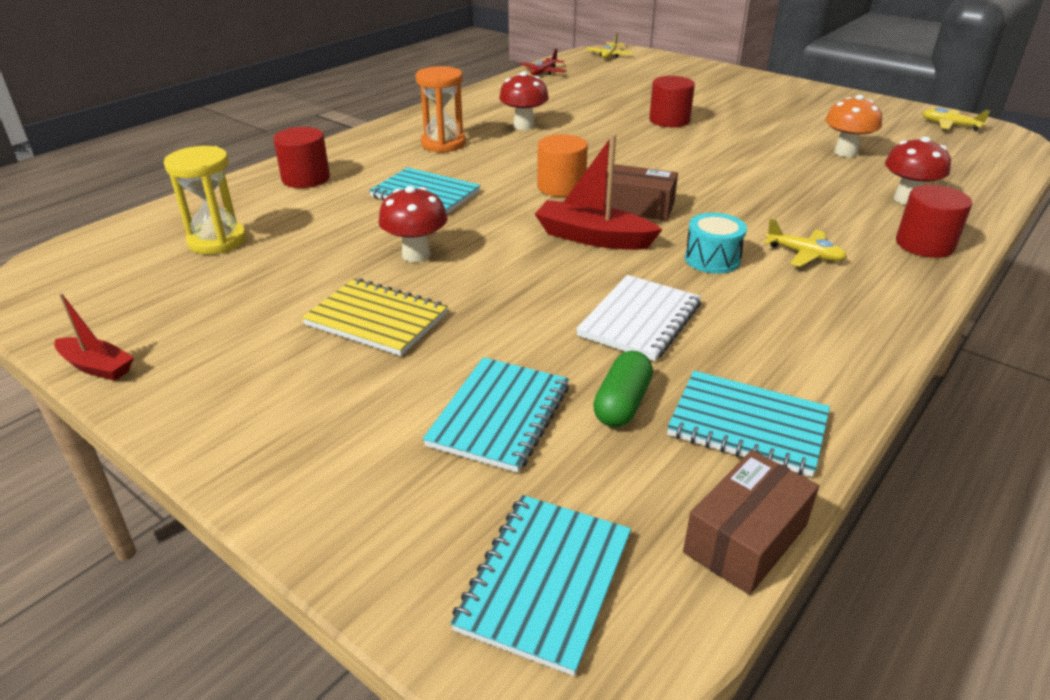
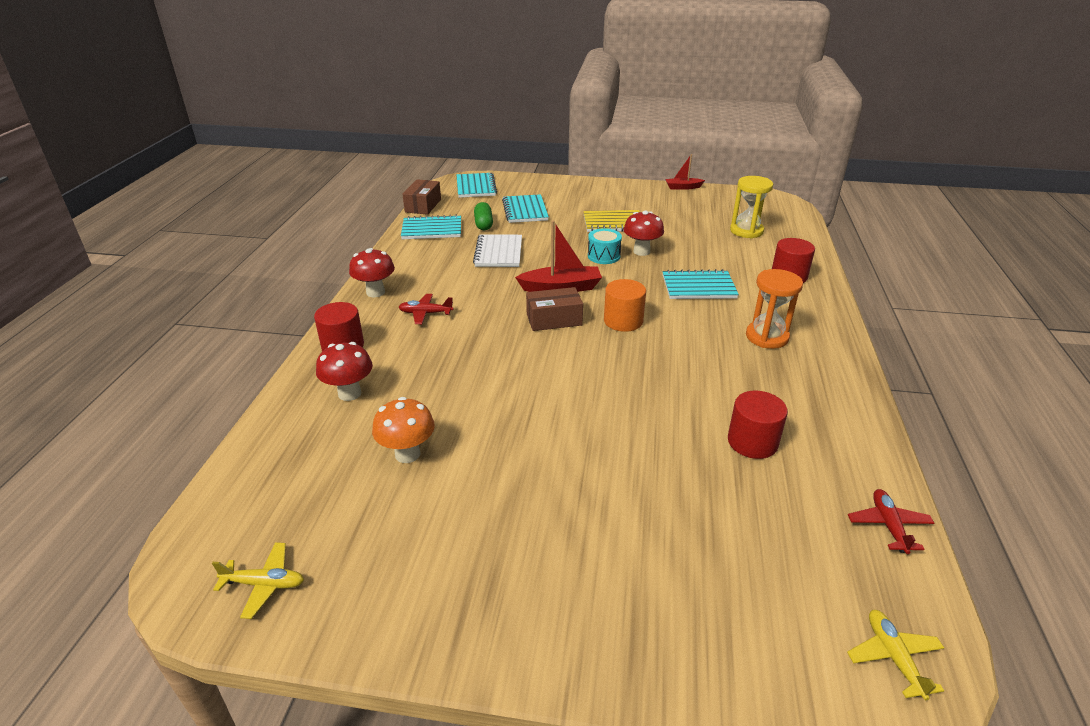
camera: 150 degrees right, 0 degrees up
red mushroom [499,71,549,130] -> red mushroom moved to [349,248,395,297]
red cylinder [649,76,695,127] -> red cylinder moved to [728,391,788,459]
turquoise drum [685,213,747,274] -> turquoise drum moved to [588,228,622,264]
yellow plane [764,219,847,267] -> red plane [399,294,454,324]

